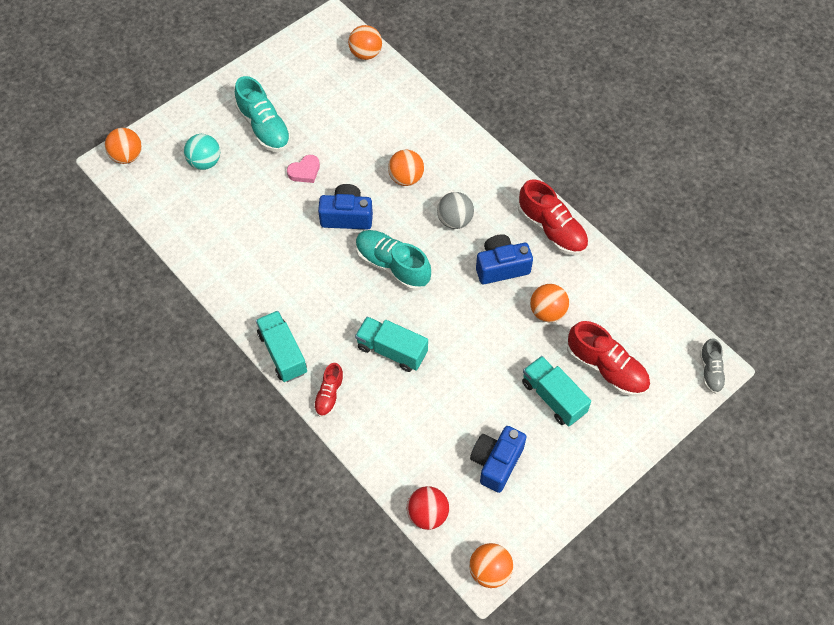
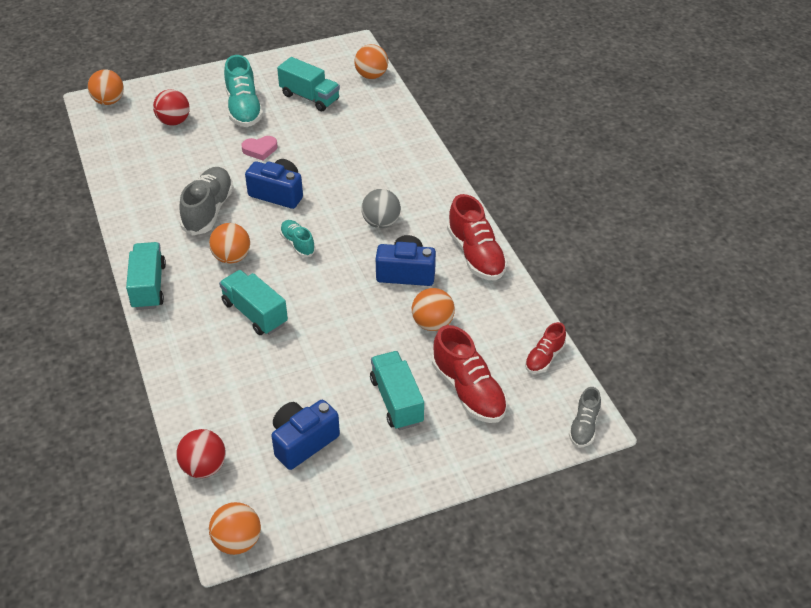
camera: 20 degrees right, 15 degrees down
turquoise ball [184,134,220,170] -> red ball [153,89,190,126]
red shoe [313,363,344,417] -> red shoe moved to [525,322,566,373]
turquoise shoe [356,230,431,291] -> turquoise shoe [280,220,316,257], size x0.57
orange ball [388,150,424,186] -> orange ball moved to [209,223,250,264]
none -> grey shoe [180,167,234,236]
none -> turquoise truck [277,57,340,111]

